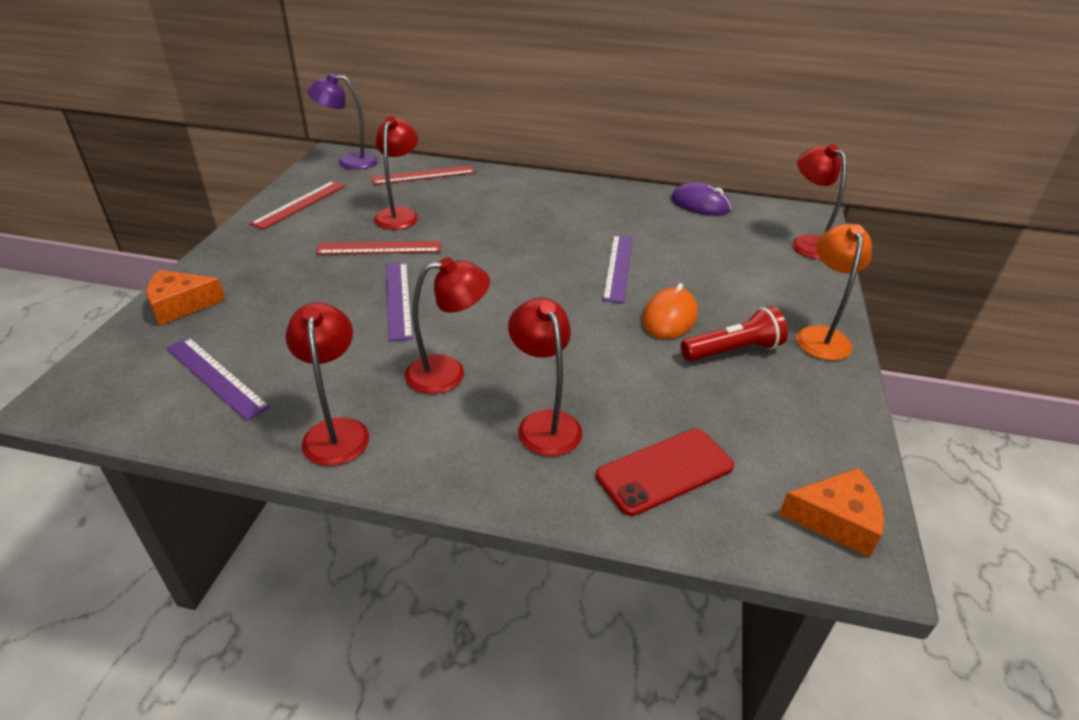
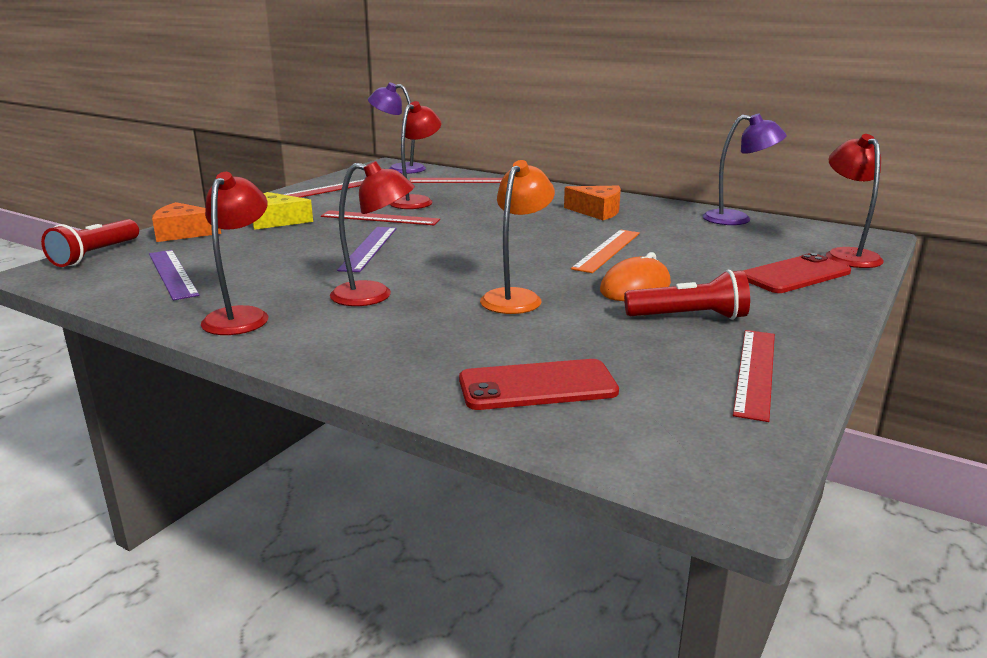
camera: 20 degrees right, 15 degrees down
red lamp [508,298,582,456] -> none
purple ruler [603,235,632,303] -> orange ruler [571,230,640,273]
purple mouse [671,182,731,216] -> purple lamp [703,113,787,225]
orange cheese [779,468,884,557] -> orange cheese moved to [564,186,621,220]
orange lamp [796,224,872,360] -> orange lamp moved to [480,160,555,314]
none -> red flashlight [41,219,139,267]
none -> yellow cheese [253,192,313,230]
none -> red ruler [733,330,775,422]
none -> red phone [743,253,851,293]

